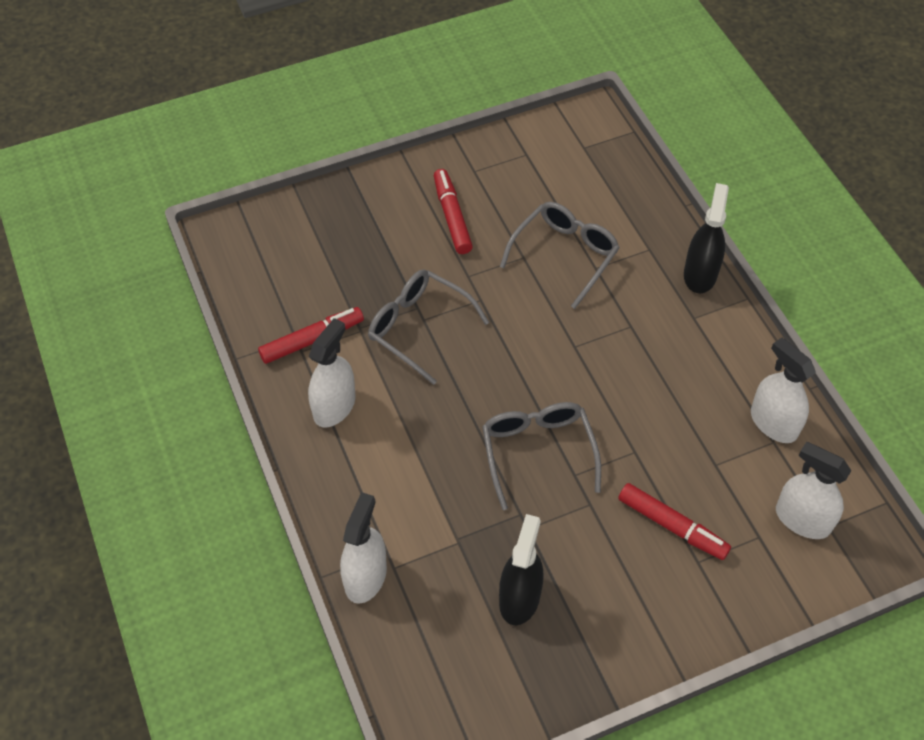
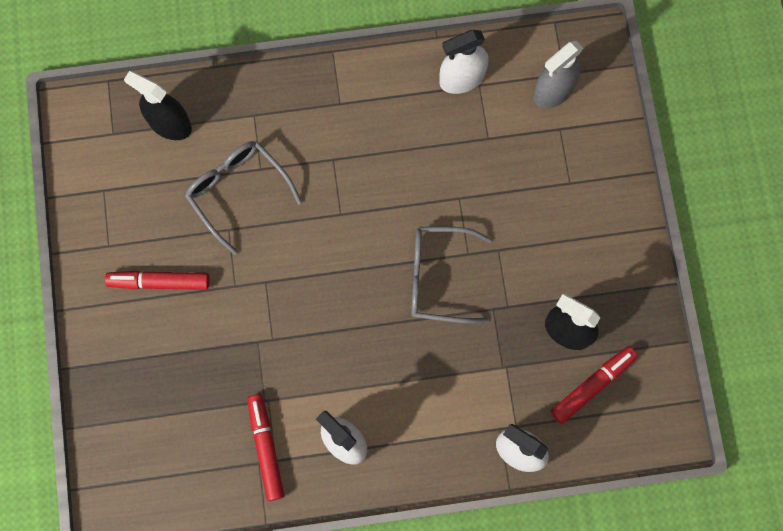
camera: 75 degrees left, 20 degrees up
grey glasses [368,269,489,385] -> none
red marker [618,483,731,560] -> red marker moved to [551,346,638,424]
black spray bottle [684,183,729,293] -> black spray bottle moved to [124,71,192,140]
white spray bottle [776,442,851,539] -> grey spray bottle [533,41,583,108]

